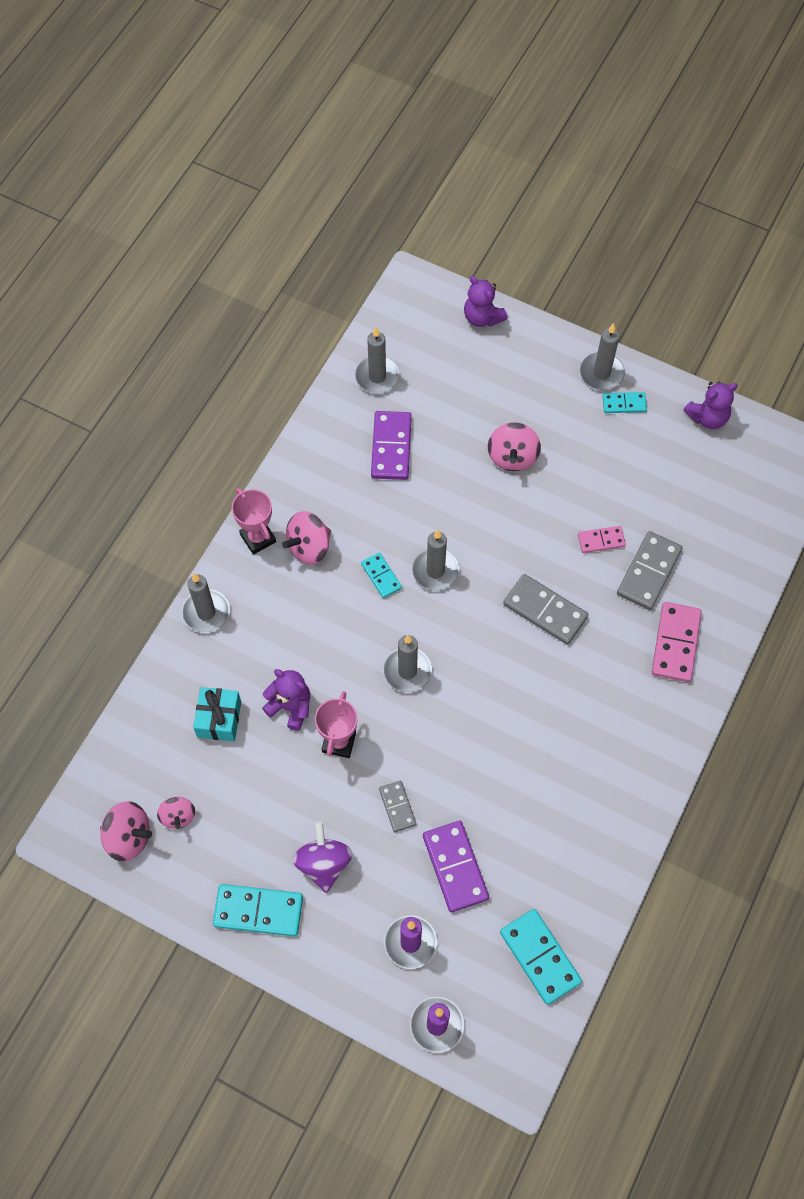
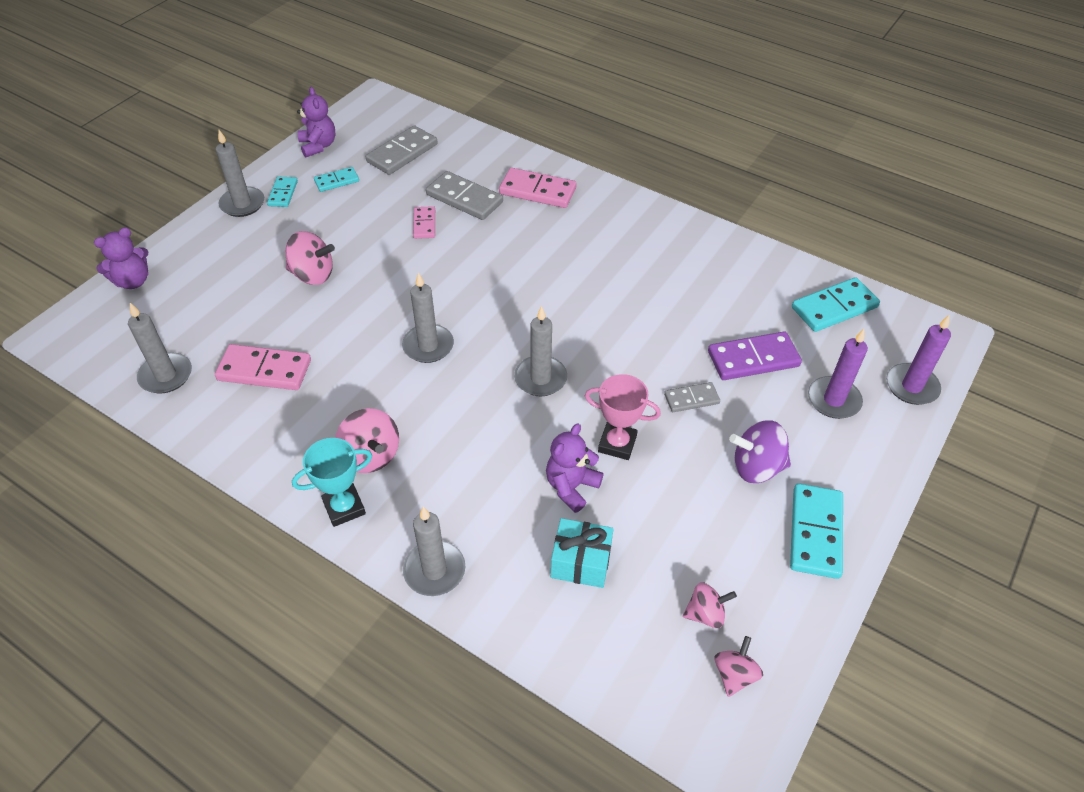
camera: 85 degrees left, 15 degrees down
pink spinning top [100,801,152,861] -> pink spinning top [714,636,763,697], size x0.65
pink trophy [232,488,276,555] -> turquoise trophy [292,438,372,527]
turquoise domino [361,552,402,598] -> turquoise domino moved to [314,167,359,192]
purple domino [371,411,412,480] -> pink domino [215,344,311,390]
grey domino [503,574,588,645] -> grey domino moved to [366,125,438,175]

